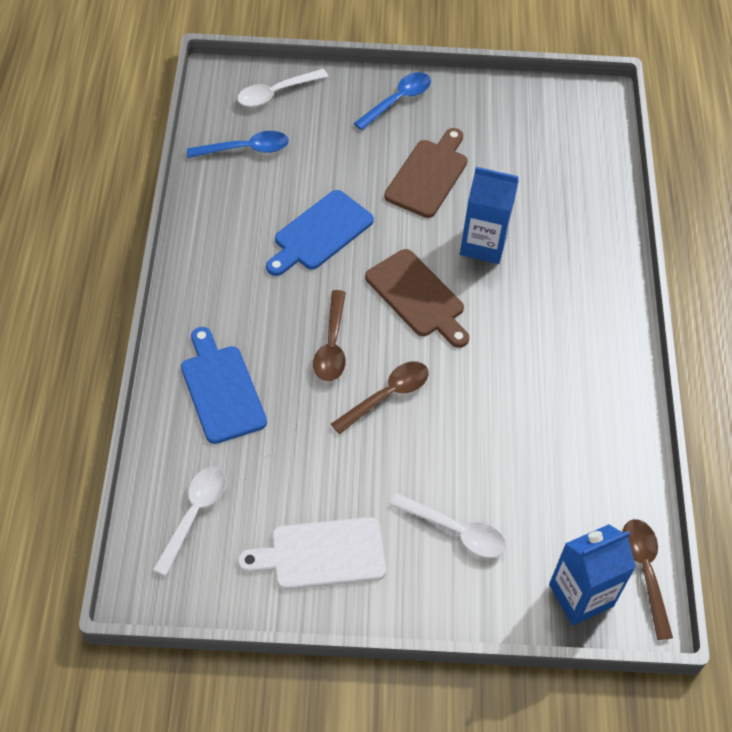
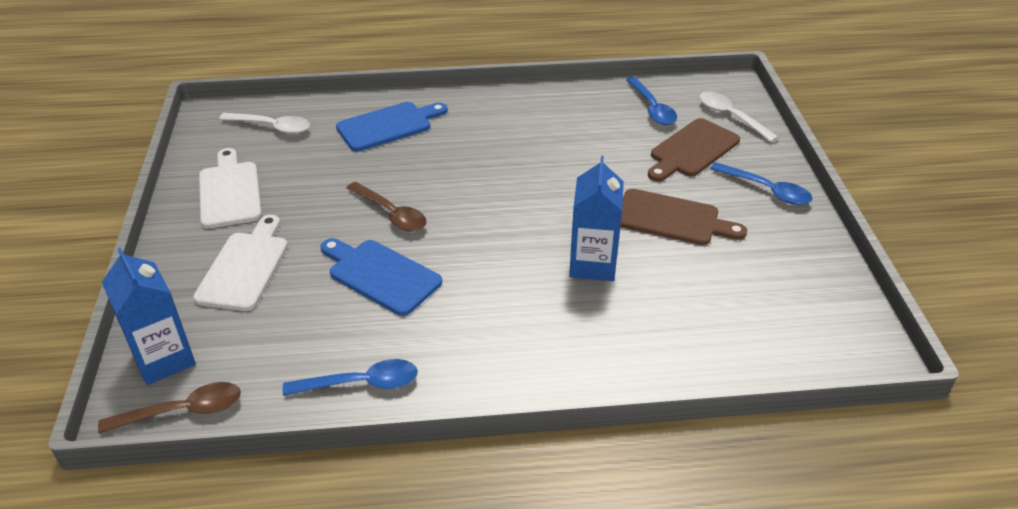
camera: 85 degrees right, 15 degrees down
blue cutting board [266,190,374,276] -> blue cutting board moved to [320,238,442,316]
brown spoon [313,290,346,381] -> none
brown cutting board [365,249,469,348] -> brown cutting board moved to [648,118,740,182]
white spoon [390,493,506,558] -> white cutting board [193,215,288,311]
none -> blue spoon [283,359,418,396]

